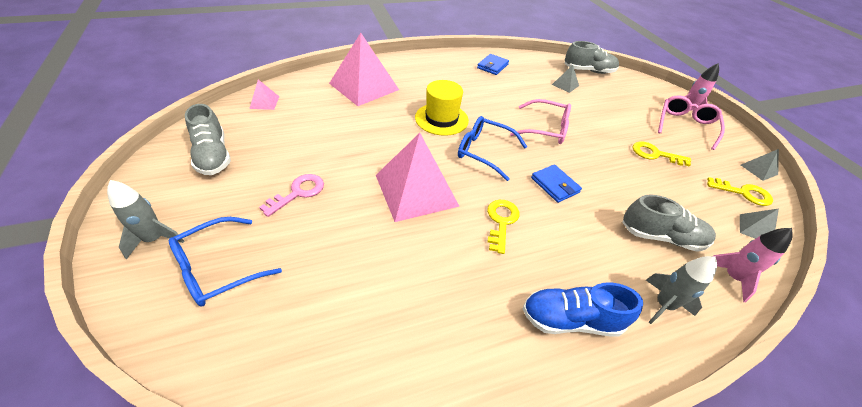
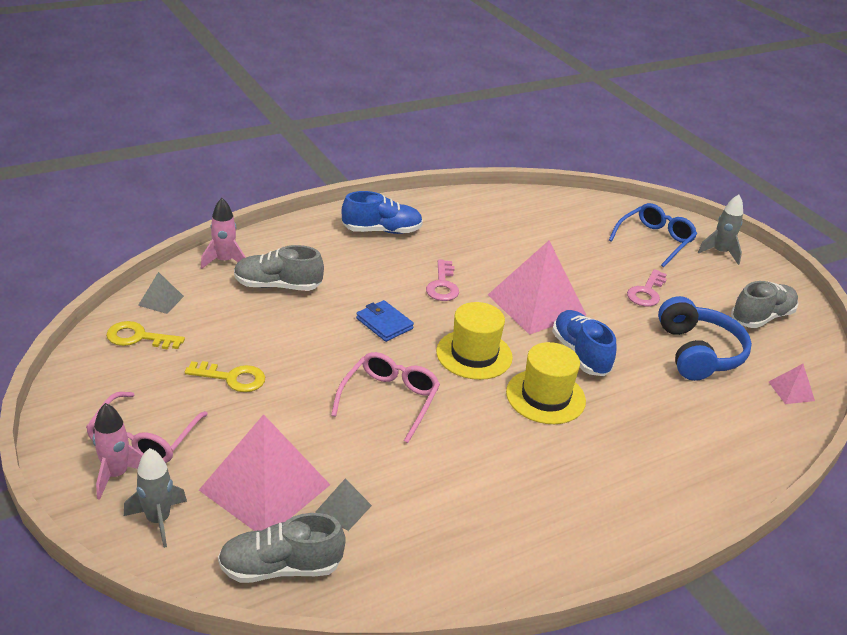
camera: 170 degrees right, 10 degrees down
grey shoe [185,104,231,175] -> grey shoe turned 90 degrees clockwise [731,281,798,328]
pink pyramid [329,33,399,106] -> pink pyramid moved to [199,414,330,531]
blue glasses [458,116,527,181] -> yellow hat [436,302,513,380]
blue wallet [477,54,509,75] -> none
yellow key [487,200,520,254] -> pink key [426,259,459,301]
pink glasses [510,99,571,144] -> pink glasses turned 105 degrees clockwise [331,352,440,443]
grey rocket [646,256,717,324] -> grey rocket moved to [124,448,187,548]
grey pyramid [741,149,779,181] -> none
none -> blue shoe [552,310,617,376]
none -> blue headphones [658,296,752,381]

